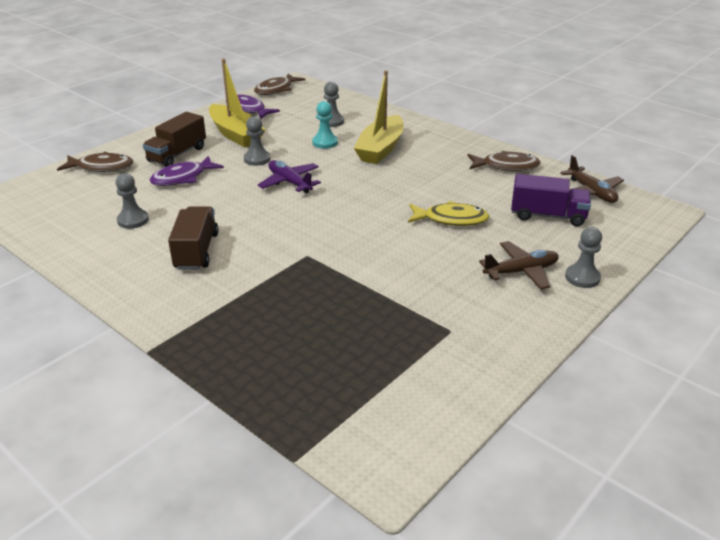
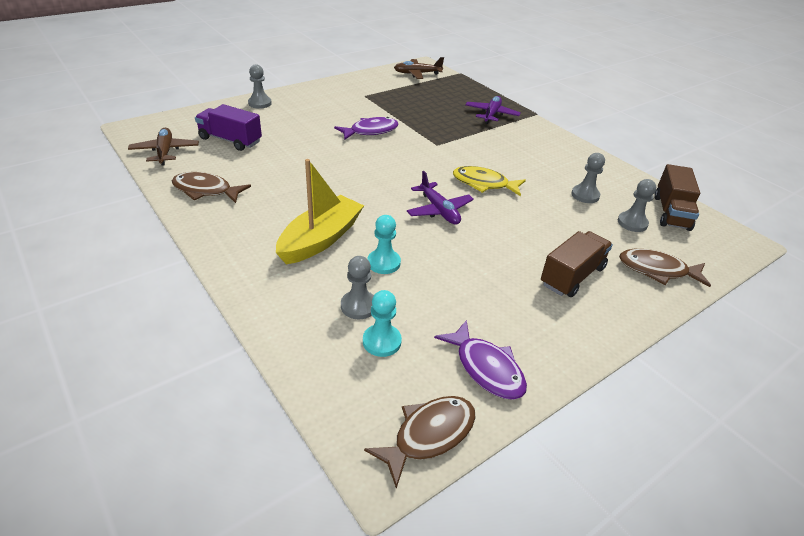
camera: 170 degrees left, 5 degrees up
purple fish [150,156,224,186] -> purple fish moved to [334,117,398,140]
brown truck [168,206,219,270] -> brown truck moved to [654,164,700,231]
yellow boat [209,59,265,147] -> none
grey pawn [244,116,271,166] -> grey pawn moved to [618,179,656,232]
yellow fish [408,201,490,226] -> yellow fish moved to [453,166,526,196]
brown plane [479,241,559,290] -> brown plane moved to [394,57,444,79]
none -> turquoise pawn [363,290,402,357]
none -> purple plane [465,96,521,124]

